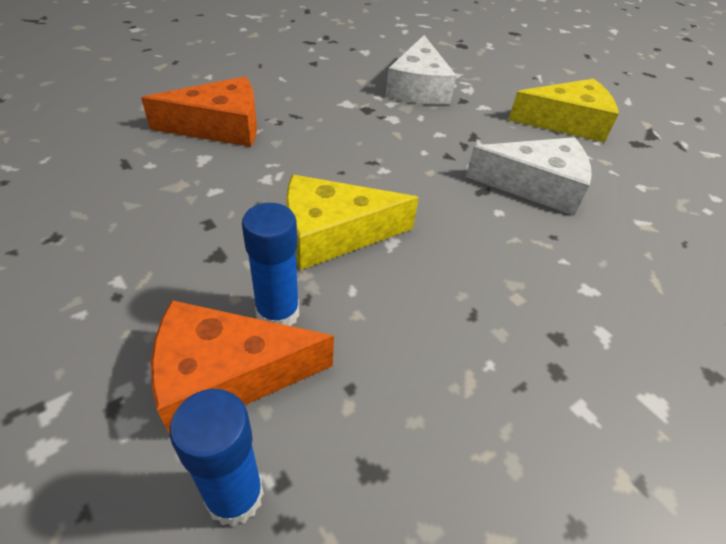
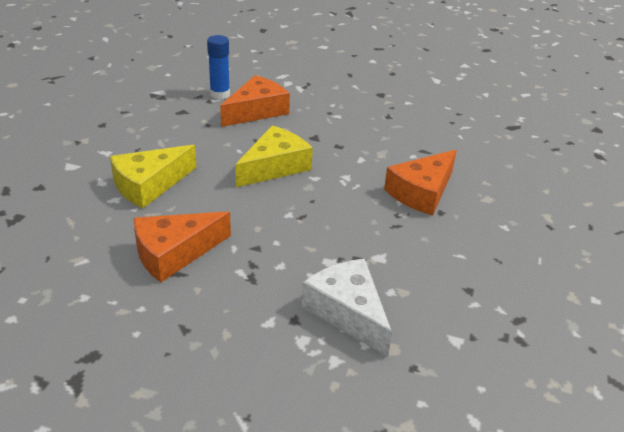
camera: 145 degrees right, 10 degrees down
blue glue stick [242,203,299,326] -> none
white cheese [466,137,592,216] -> orange cheese [134,211,231,282]
yellow cheese [508,78,619,142] -> yellow cheese moved to [110,145,196,208]

